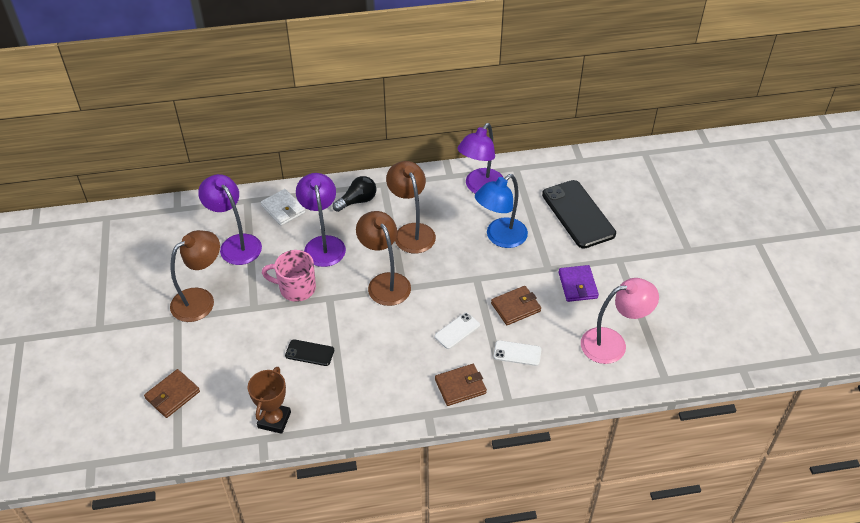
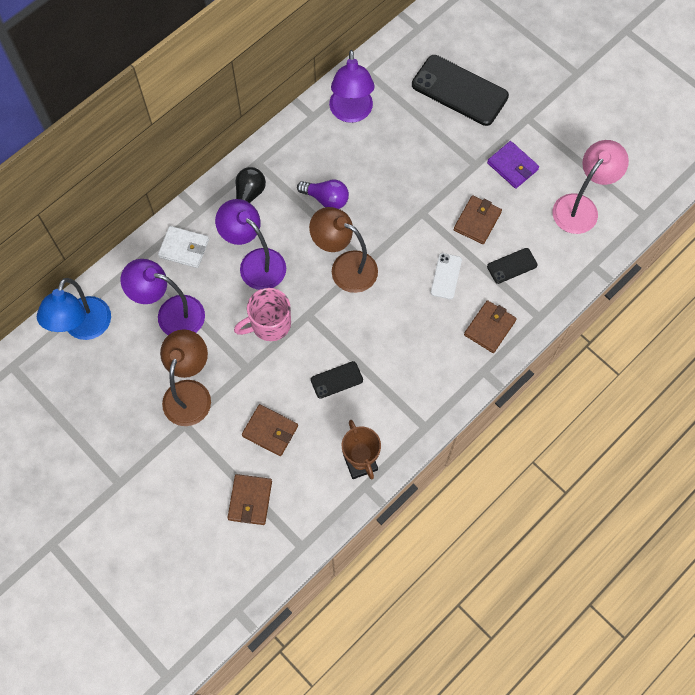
camera: 35 degrees left, 20 degrees up
brown lamp [386,161,436,253] -> purple light bulb [297,180,349,209]
blue lamp [475,174,528,248] -> blue lamp moved to [37,278,111,340]
white phone [493,340,542,366] -> black phone [487,248,538,284]
none -> brown wallet [242,404,298,456]

